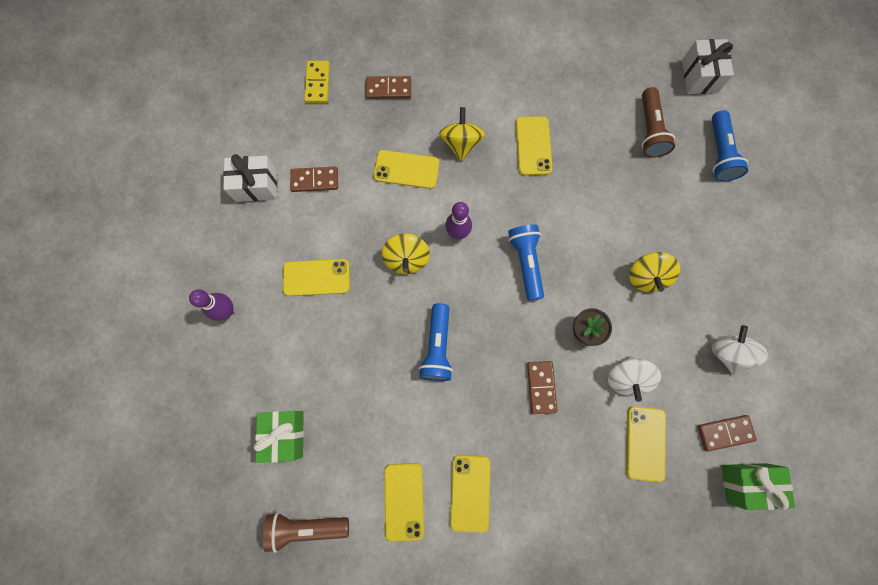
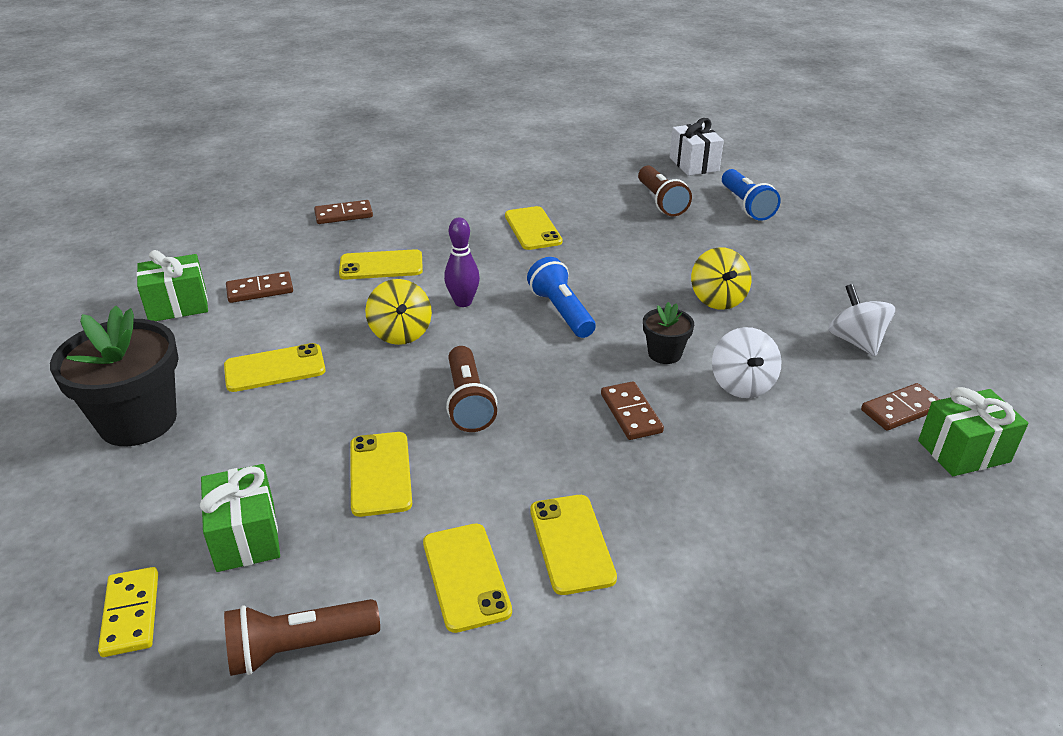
camera: 15 degrees left, 40 degrees down
purple bowling pin [189,289,233,321] -> black flower pot [50,306,179,446]
white gift [223,154,277,202] -> green gift [136,250,208,321]
yellow domino [304,61,330,103] -> yellow domino moved to [98,567,158,657]
blue flashlight [419,303,453,381] -> brown flashlight [446,346,497,432]
yellow spinning top [439,107,485,161] -> none
yellow phone [626,406,666,482] -> yellow phone moved to [350,432,412,517]

